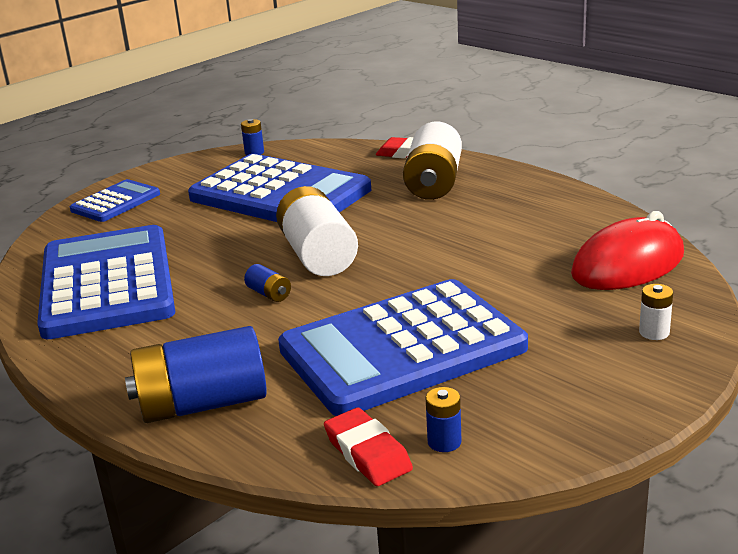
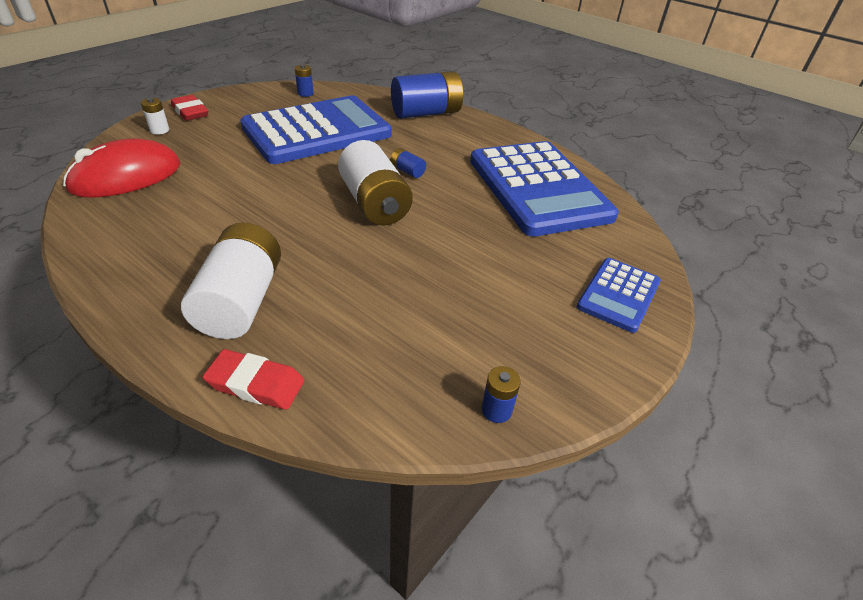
camera: 170 degrees right, 15 degrees up
blue calculator [188,154,371,222] -> none
red eraser [324,408,413,486] -> red eraser moved to [171,95,208,121]

